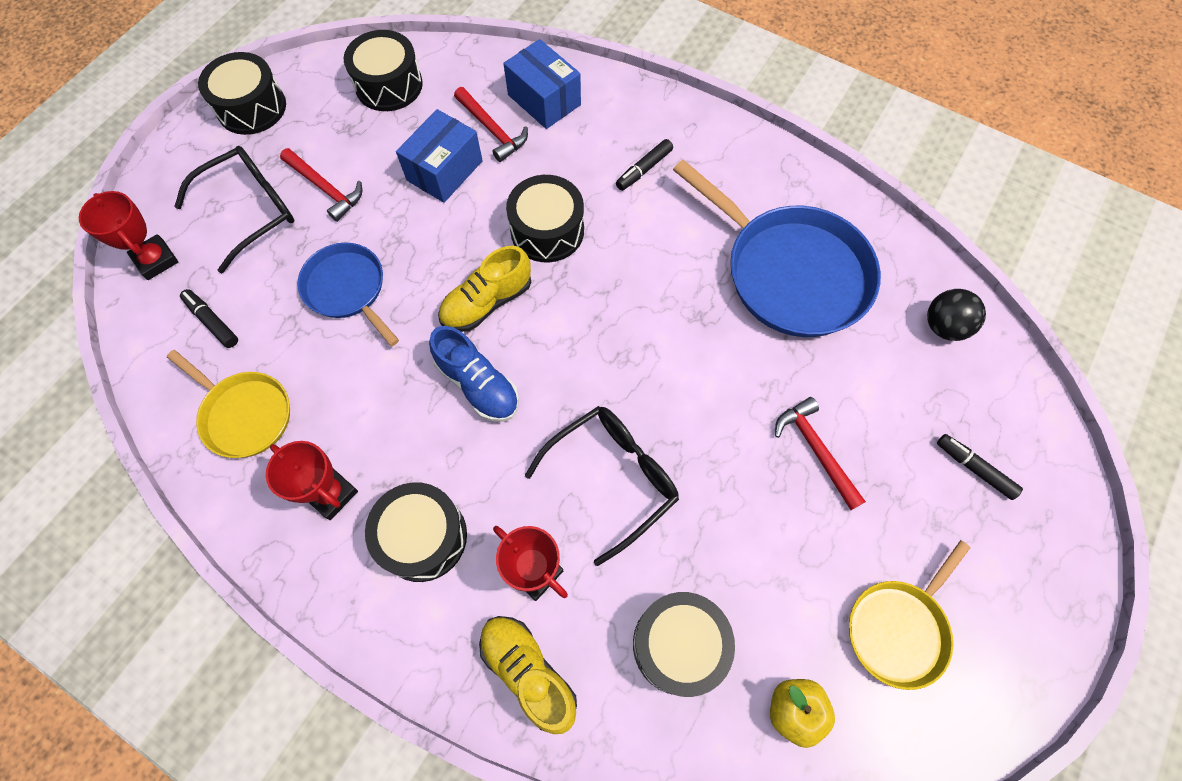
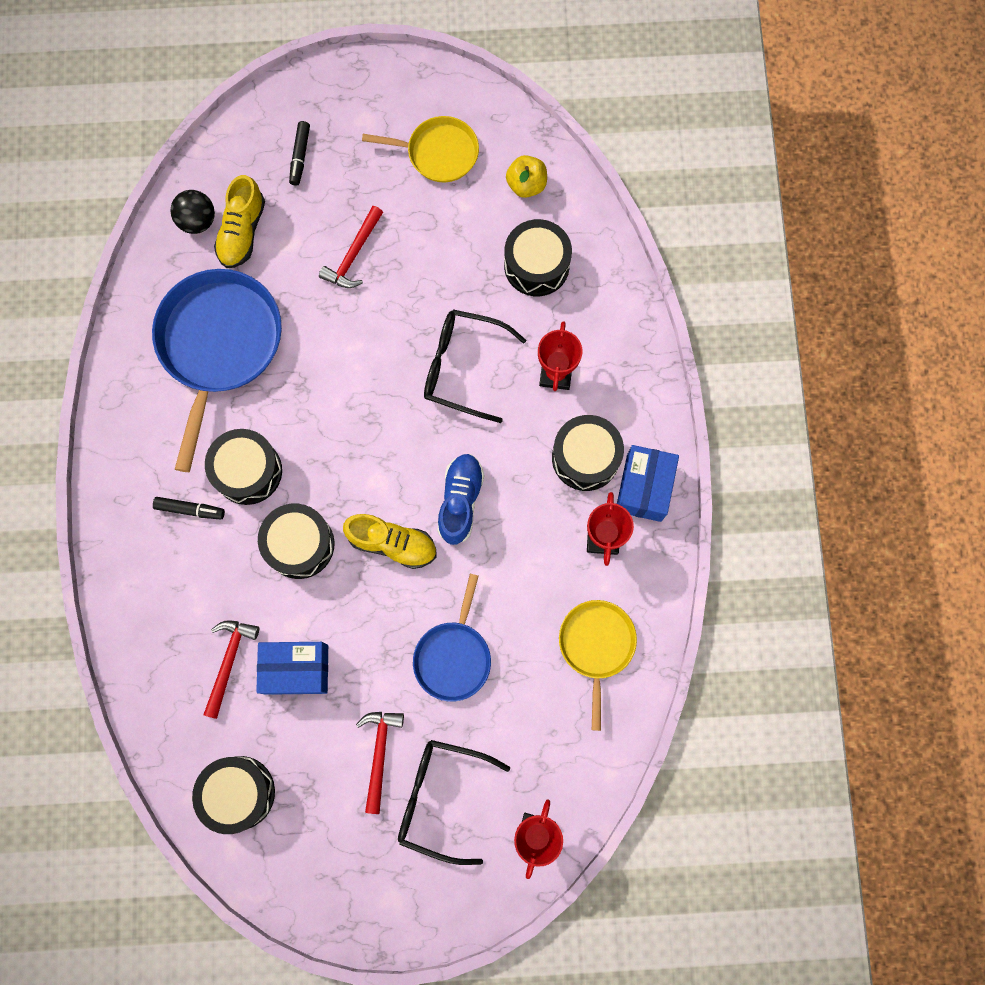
camera: 125 degrees left, 10 degrees up
black marker [180,289,238,348] -> none
black drum [198,52,286,135] -> black drum moved to [205,429,282,505]
yellow shoe [479,616,577,734] -> yellow shoe moved to [214,175,265,268]
blue box [503,39,581,129] -> blue box moved to [617,445,679,522]

